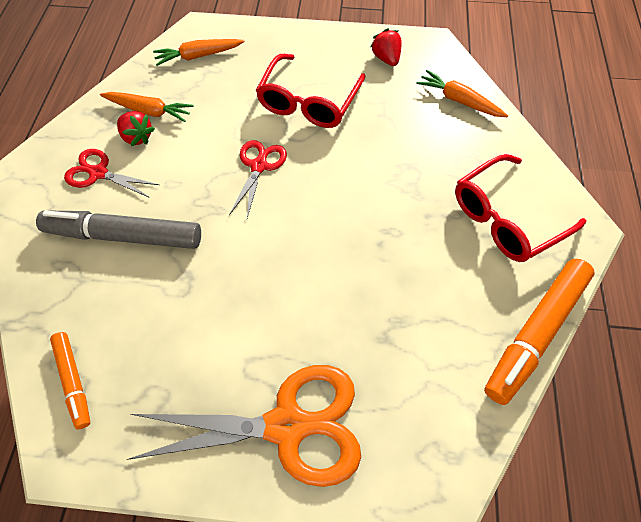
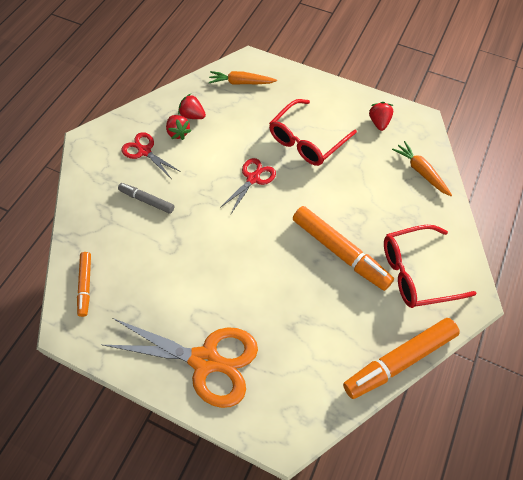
camera: 20 degrees right, 0 degrees up
grey marker [36,210,201,249] -> grey marker [118,183,174,214], size x0.55
orange carrot [100,92,193,122] -> red strawberry [178,94,206,119]
none -> orange marker [293,206,394,291]

